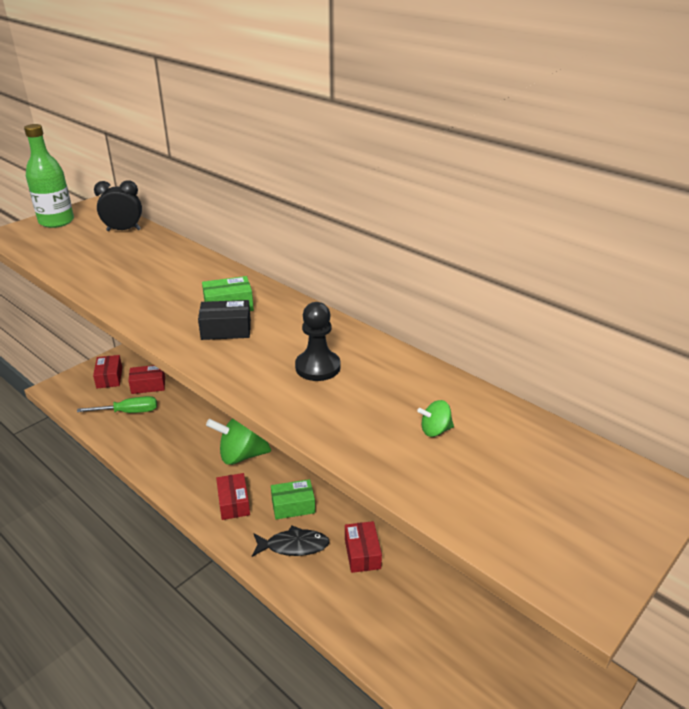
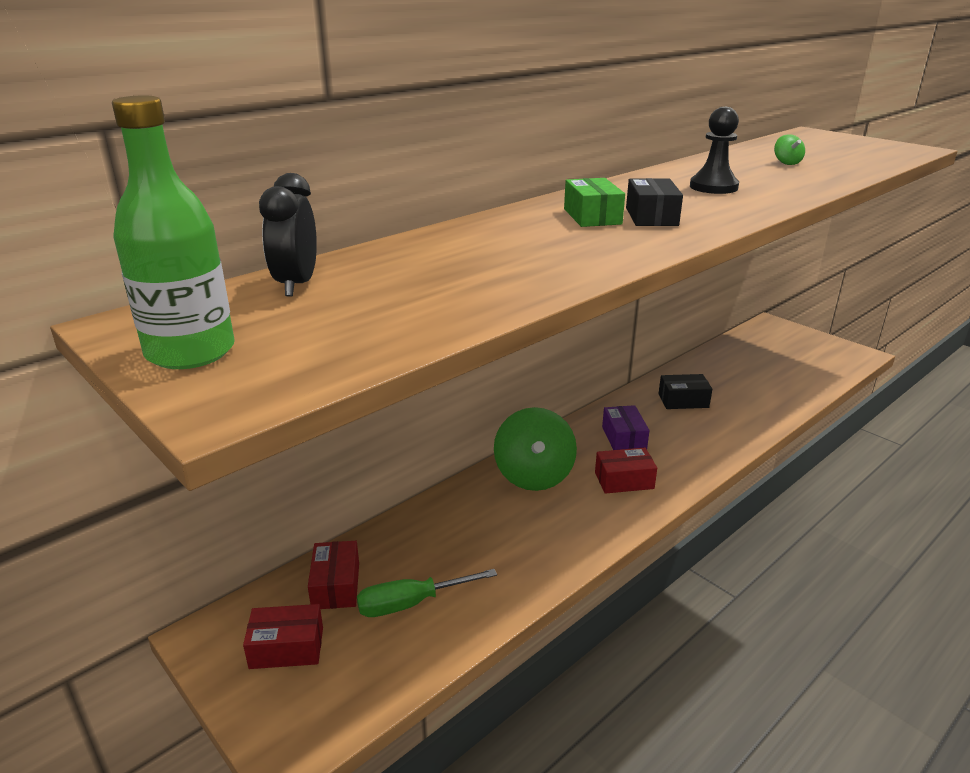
camera: 85 degrees left, 5 degrees down
green screwdriver [77,396,157,413] -> green screwdriver turned 105 degrees counterclockwise [357,569,497,617]
black fish [252,525,330,557] -> none
green box [271,479,315,519] -> purple box [602,405,649,450]
red box [345,521,382,573] -> black box [658,374,712,409]

